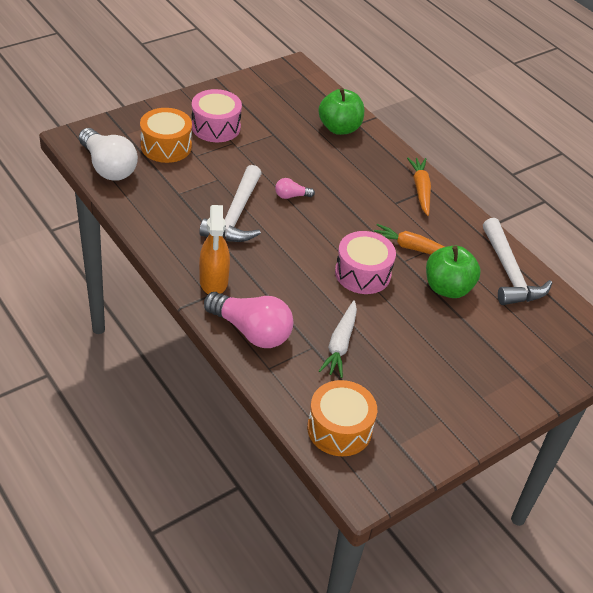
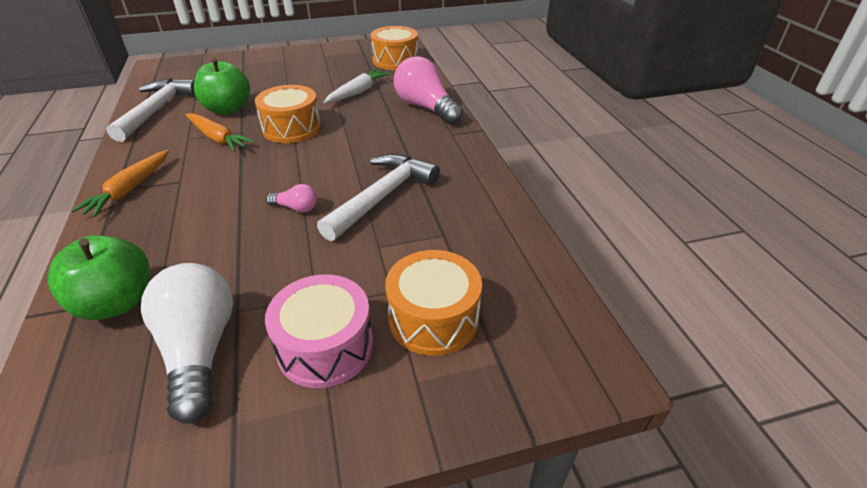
camera: 155 degrees left, 5 degrees down
white light bulb [79,128,138,181] -> white light bulb moved to [141,263,233,423]
orange spray bottle [199,205,230,294] -> none
pink drum [335,231,396,294] -> orange drum [255,85,321,143]

